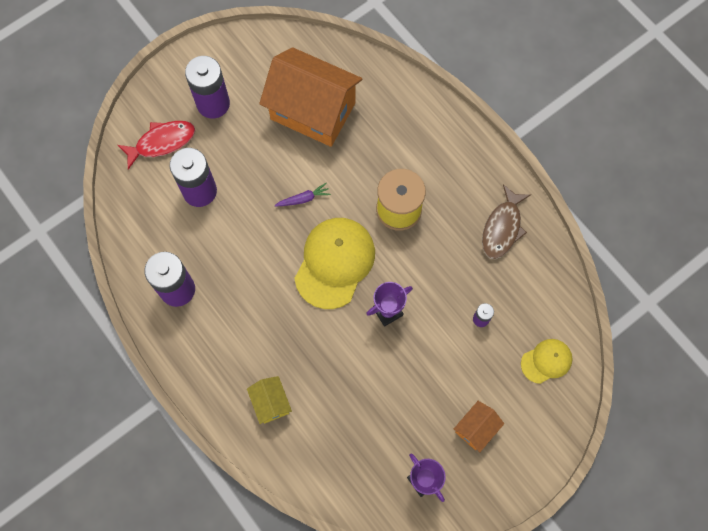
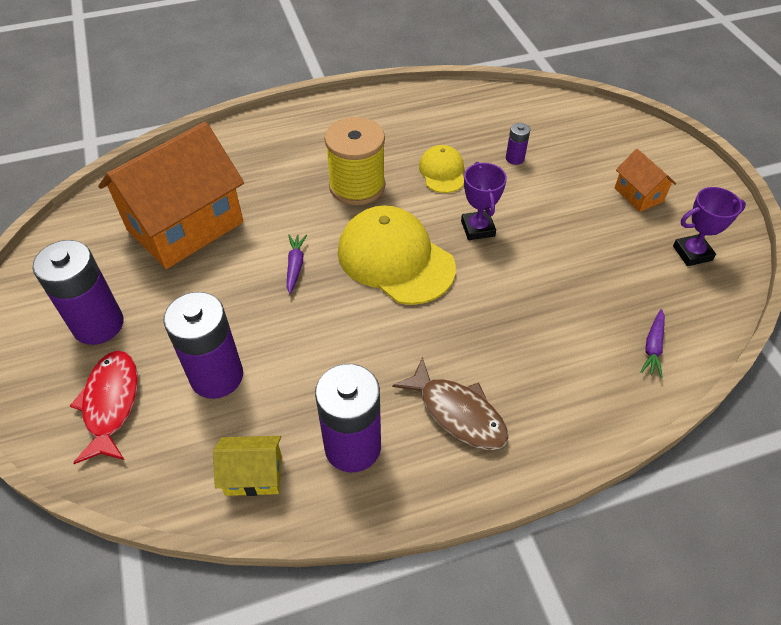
camera: 70 degrees left, 20 degrees down
yellow house [247,376,292,424] -> yellow house moved to [213,436,282,496]
brown fish [482,184,530,259] -> brown fish moved to [392,357,509,450]
yellow cap [521,339,572,384] -> yellow cap moved to [419,145,464,193]
none -> purple carrot [641,309,665,378]

